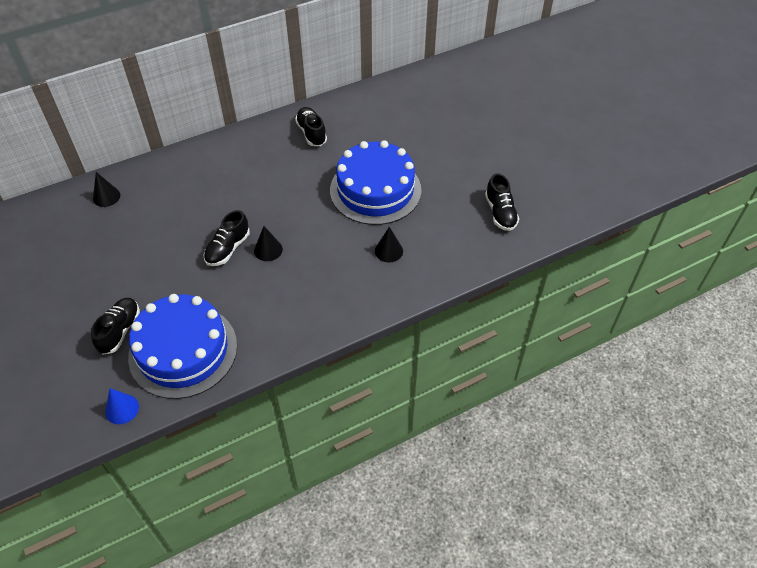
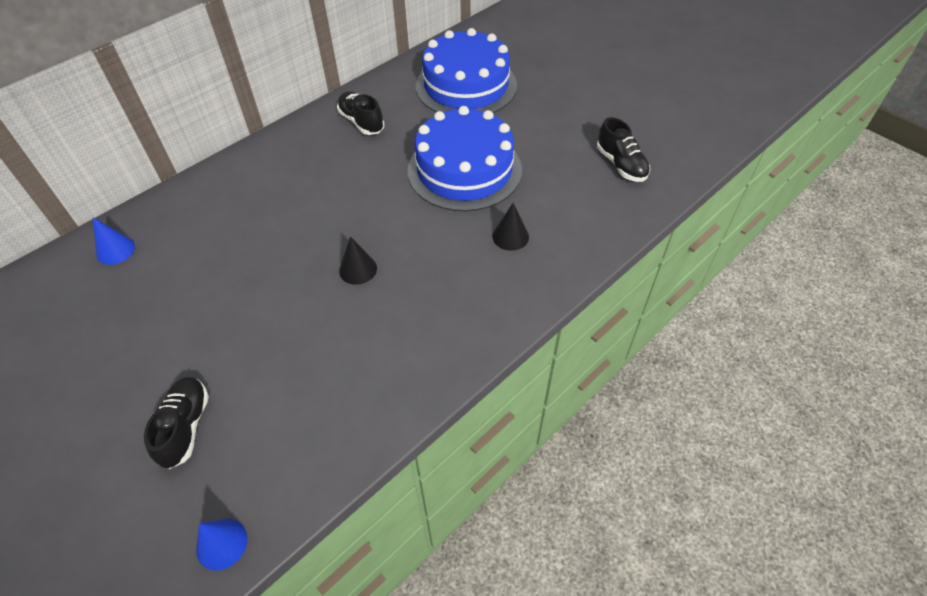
camera: 15 degrees left, 0 degrees up
black cone [93,172,120,207] -> blue cone [93,217,135,265]
blue cake [128,294,237,399] -> blue cake moved to [416,28,517,113]
black shoe [203,210,250,266] -> none

